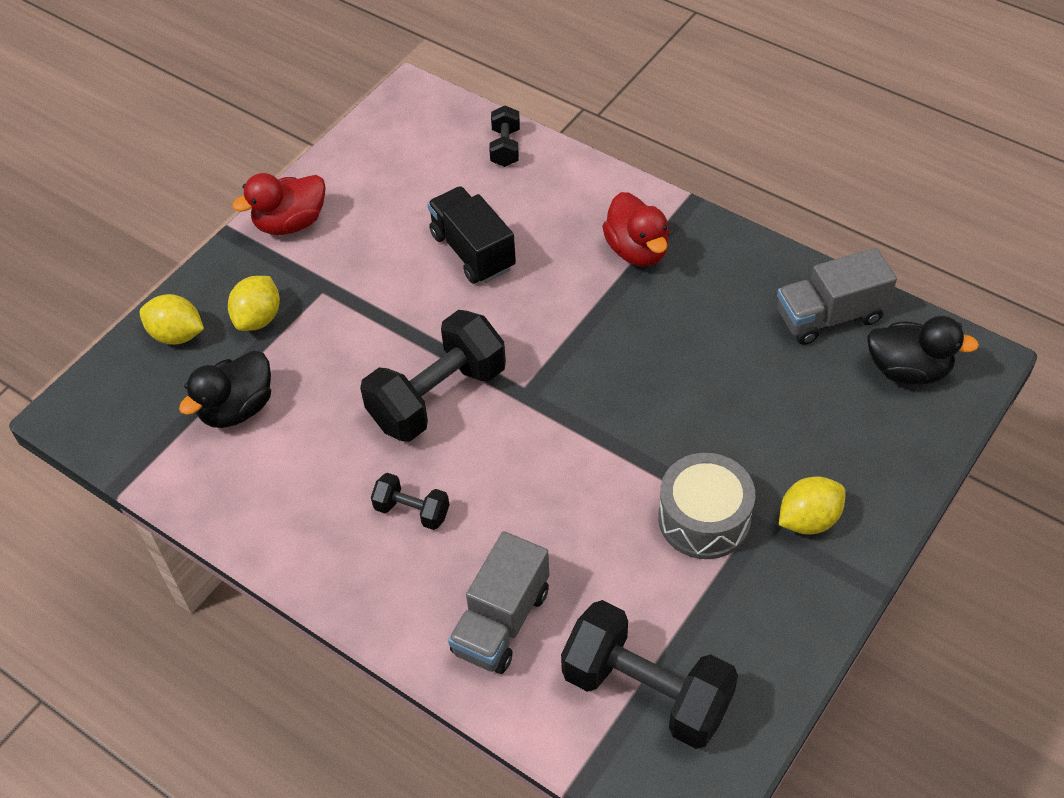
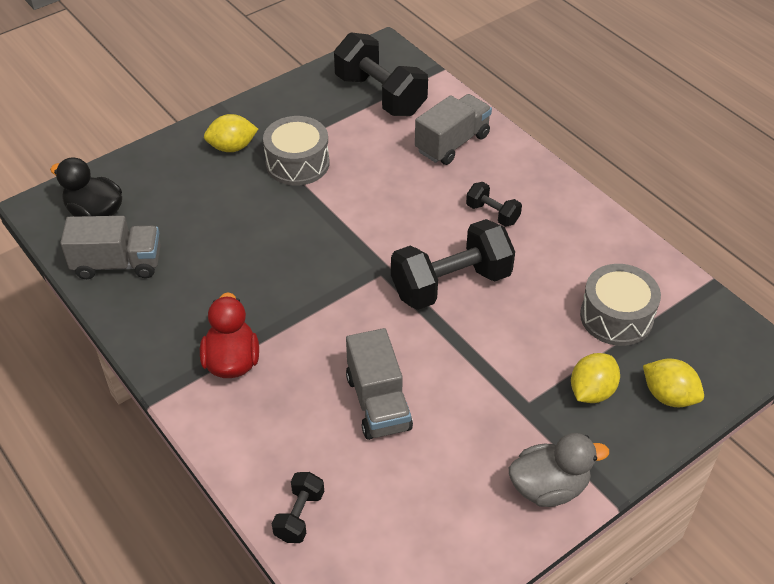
camera: 165 degrees left, 5 degrees down
black duck [179,351,271,428] -> grey drum [580,264,661,346]
red duck [232,173,326,235] -> grey duck [509,433,609,507]
black truck [427,186,516,284] -> grey truck [346,328,413,440]

